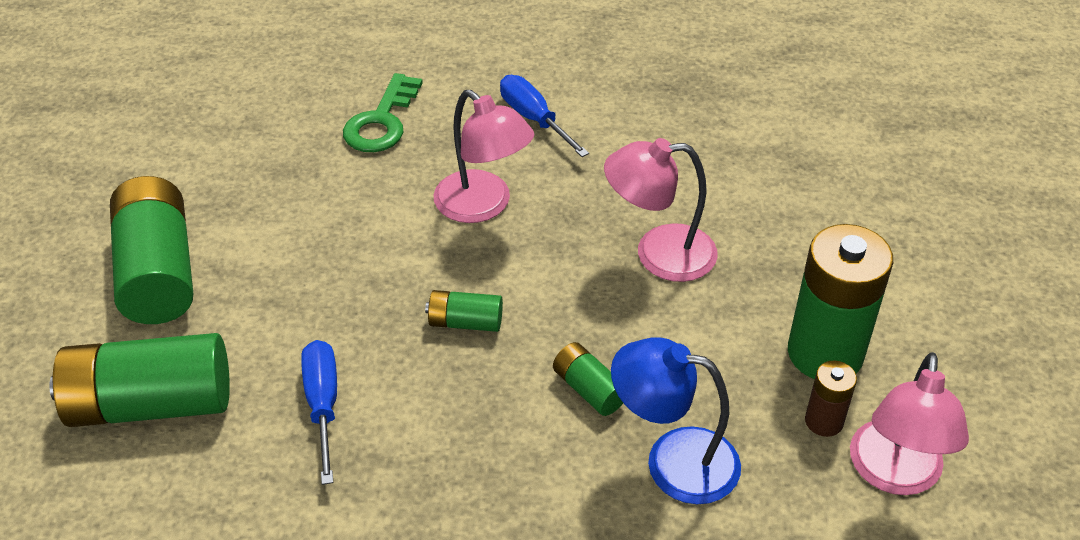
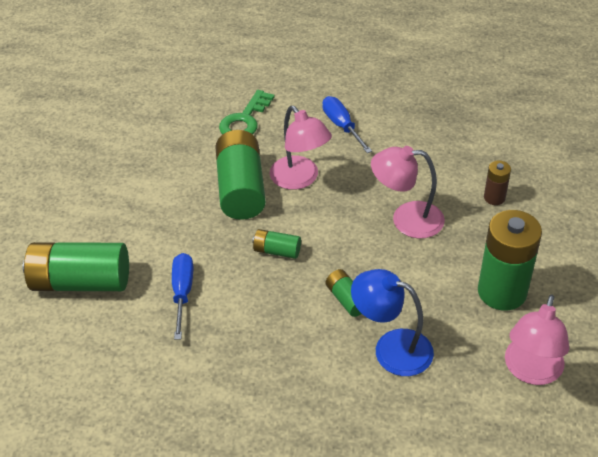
camera: 10 degrees right, 0 degrees up
green battery [110,176,193,324] -> green battery moved to [215,130,266,220]
brown battery [805,360,857,437] -> brown battery moved to [484,161,511,205]

